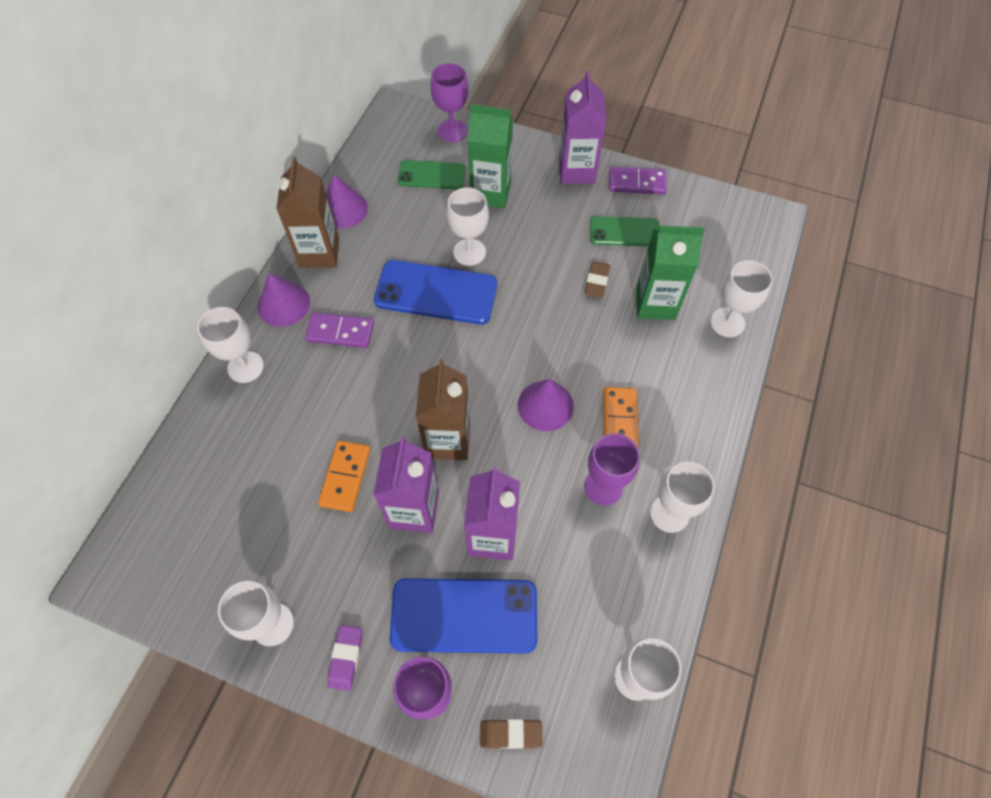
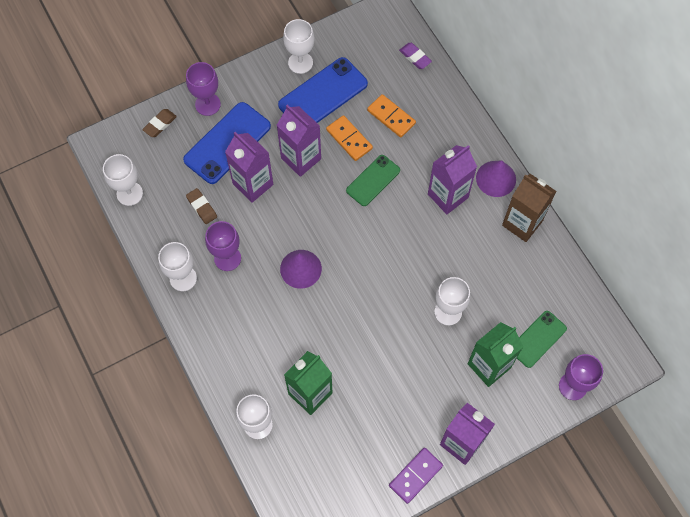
camera: 130 degrees right, 5 degrees up
white goblet [197,307,264,383] -> none
purple domino [305,312,374,348] -> purple carton [428,145,477,214]
purple cone [326,175,368,229] -> none
purple eraser [328,625,362,691] -> purple eraser moved to [399,43,432,69]
blue phone [374,260,497,324] -> blue phone moved to [278,57,368,123]
brown carton [416,359,470,460] -> none
brown eraser [585,261,610,297] -> brown eraser moved to [186,188,217,224]
green phone [590,216,659,246] -> green phone moved to [346,155,400,206]
orange domino [603,387,639,449] -> orange domino moved to [367,94,416,138]

